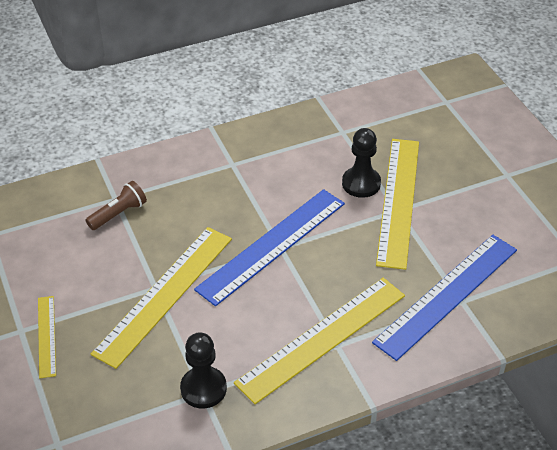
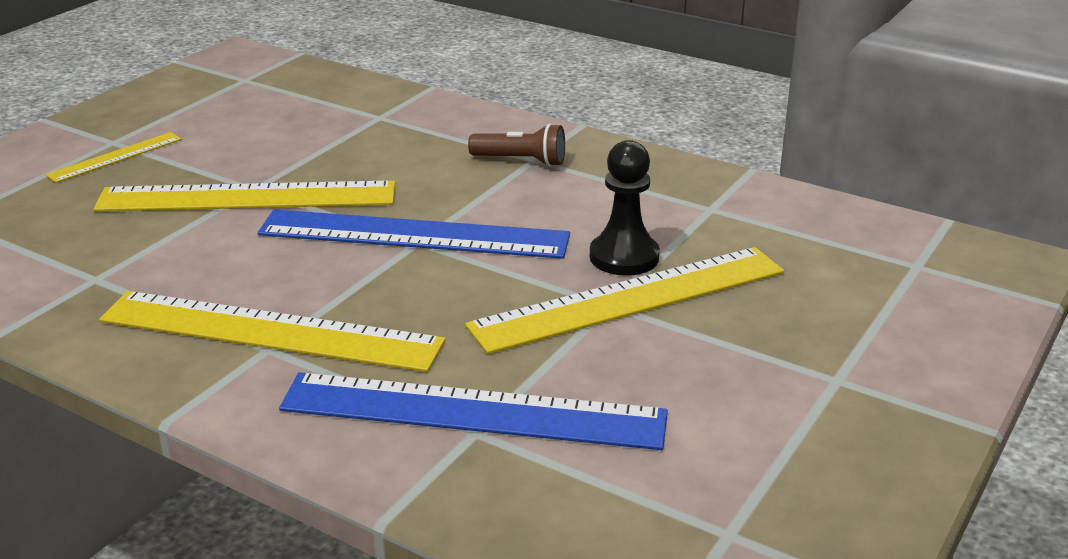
camera: 55 degrees right, 15 degrees down
brown flashlight [86,181,147,230] -> brown flashlight moved to [468,124,565,167]
black pawn [180,332,227,408] -> none

